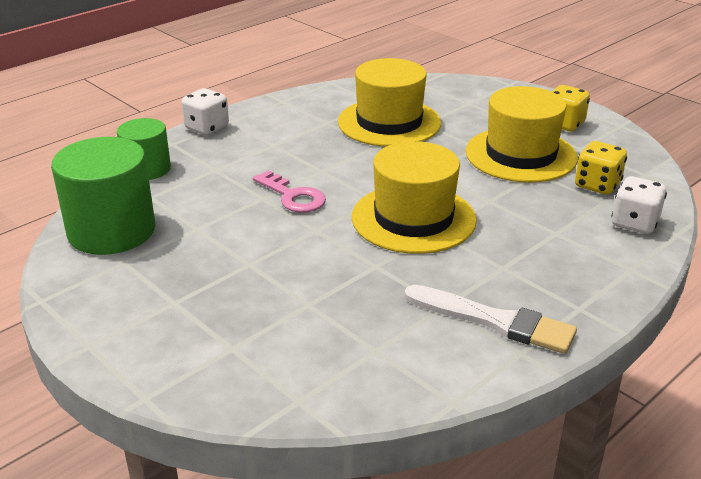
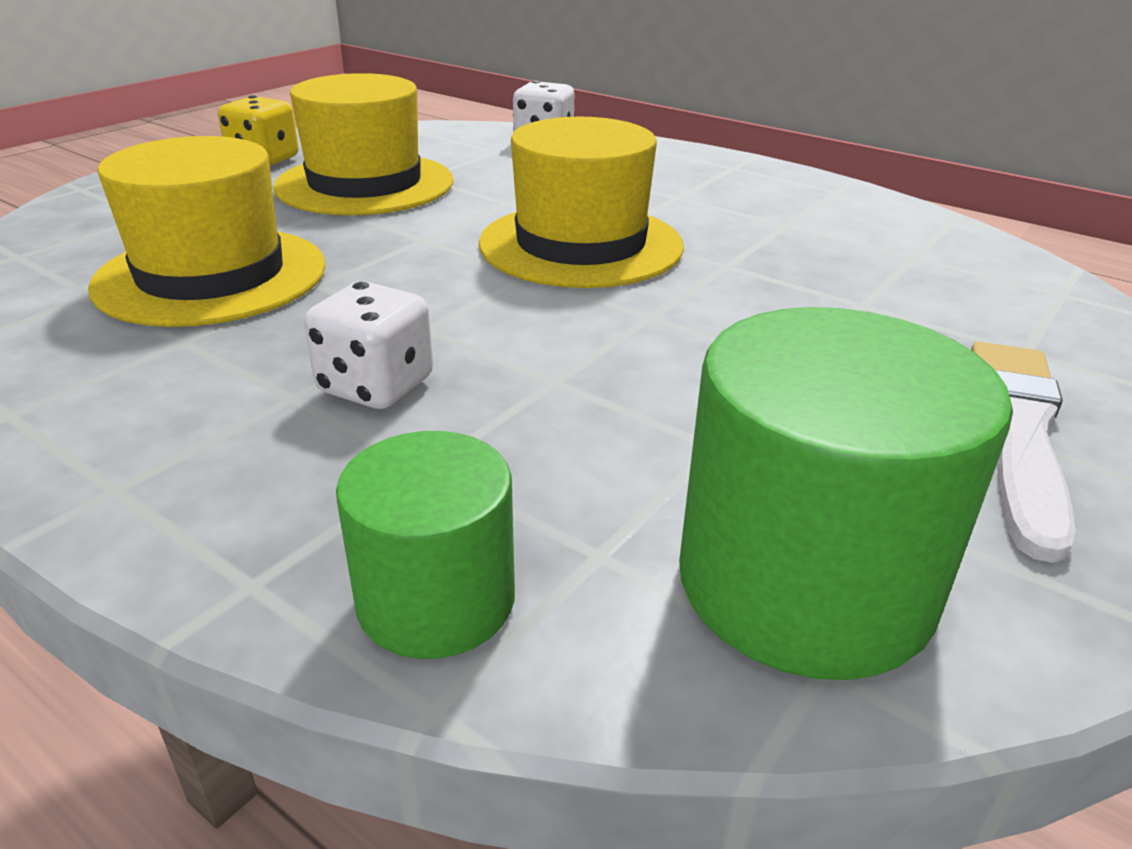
camera: 100 degrees left, 0 degrees up
white dice [181,88,229,135] -> white dice moved to [304,282,433,409]
pink key [253,170,326,213] -> none
white brush [404,285,577,354] -> white brush moved to [971,341,1075,563]
yellow dice [575,141,627,195] -> none

